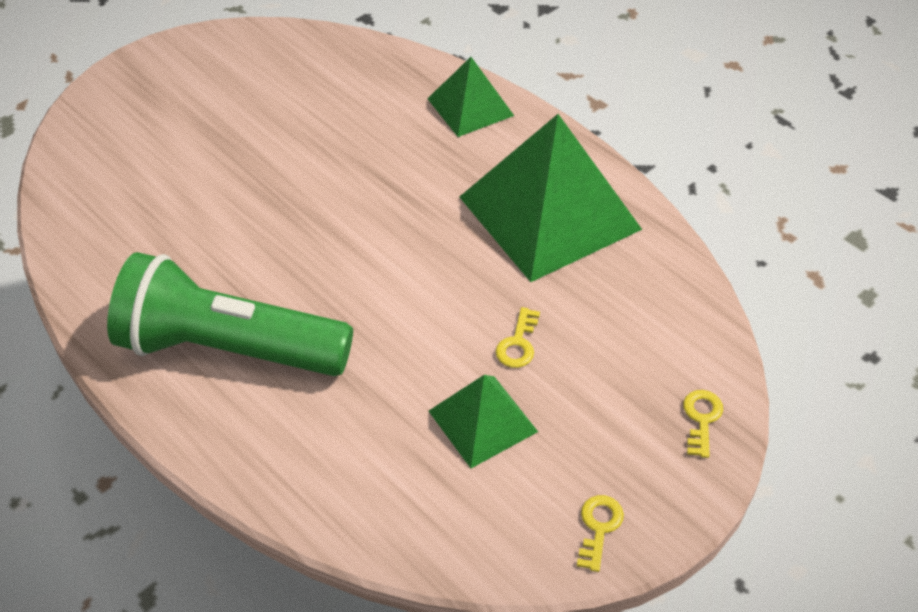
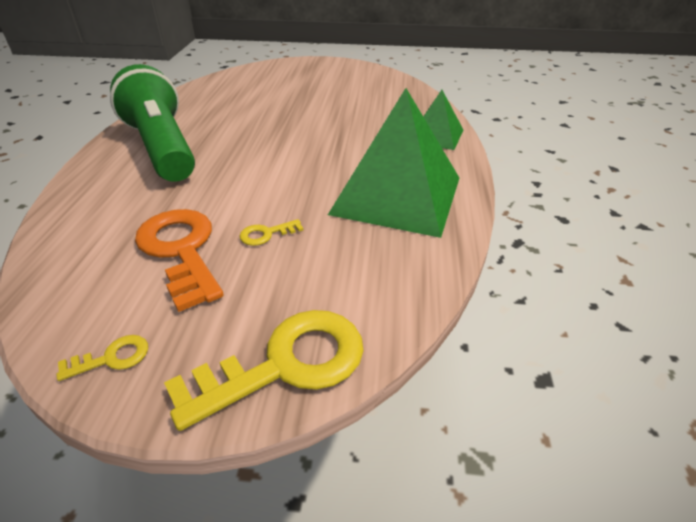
camera: 50 degrees right, 10 degrees down
green pyramid [429,375,538,468] -> orange key [135,209,224,312]
yellow key [683,390,723,458] -> yellow key [164,310,364,431], size x2.29

